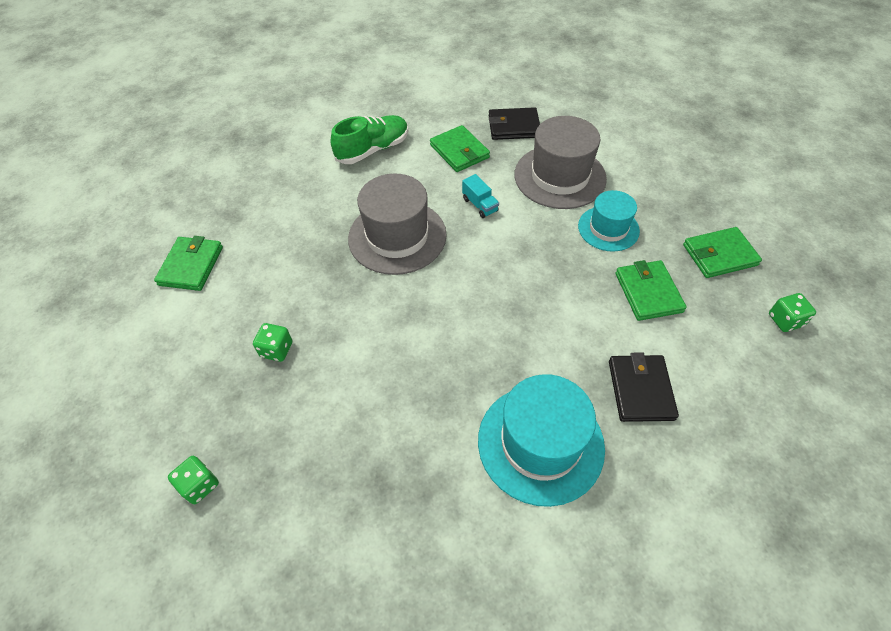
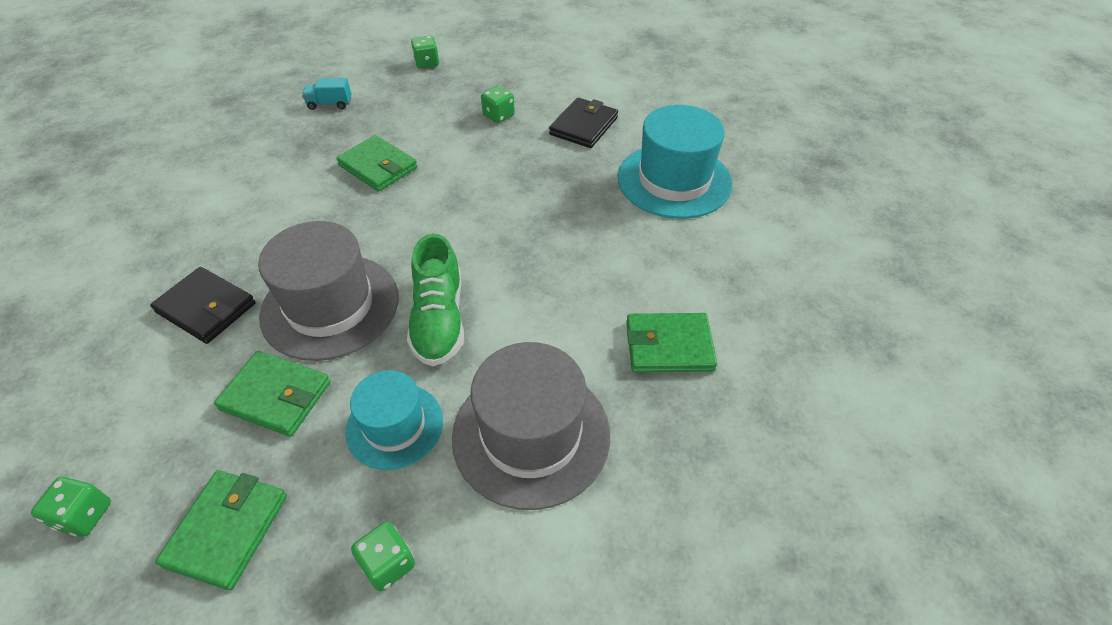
camera: 120 degrees right, 5 degrees down
green wallet [154,236,223,291] -> green wallet moved to [336,135,417,192]
green shoe [330,115,409,164] -> green shoe moved to [407,234,464,366]
grey hat [348,174,447,275] -> grey hat moved to [258,221,399,361]
turquoise truck [462,174,499,218] -> turquoise truck moved to [302,78,351,110]
turquoise hat [478,374,605,507] -> turquoise hat moved to [618,105,732,219]
black wallet [489,107,540,140] -> black wallet moved to [549,98,618,148]
none -> green dice [351,521,415,591]

